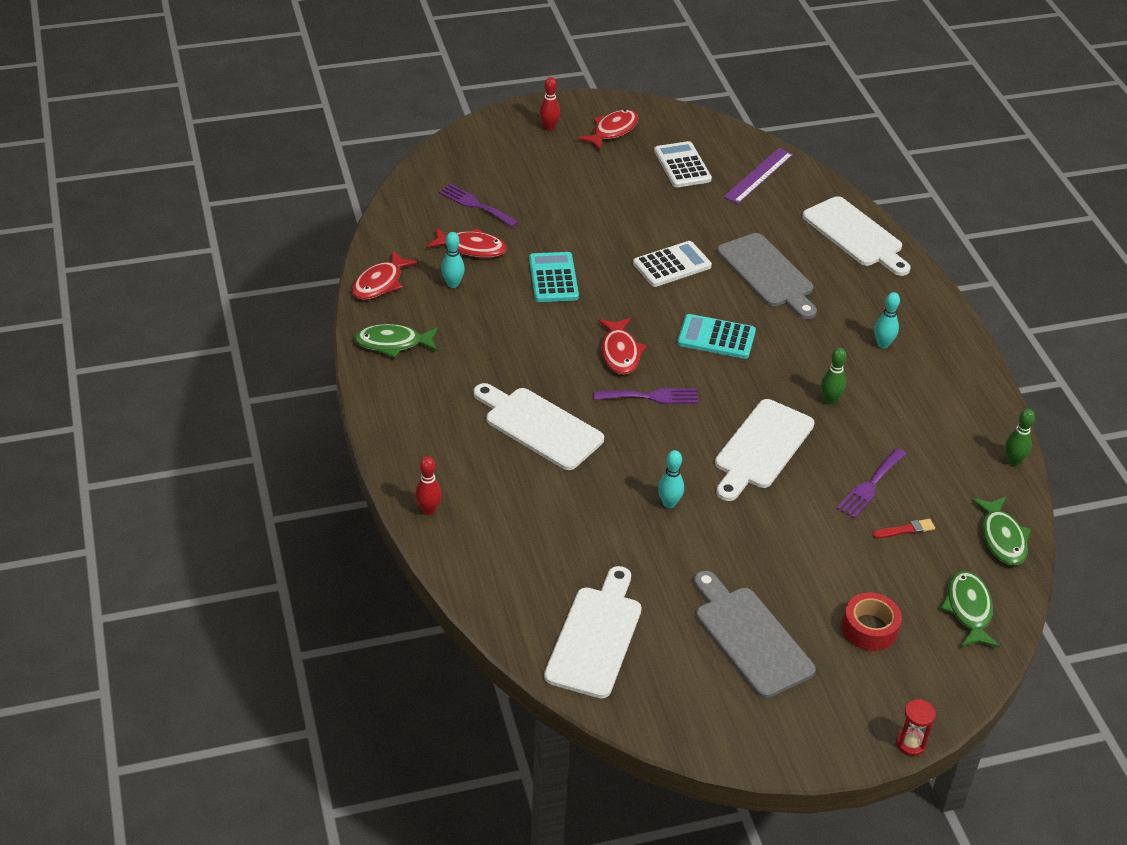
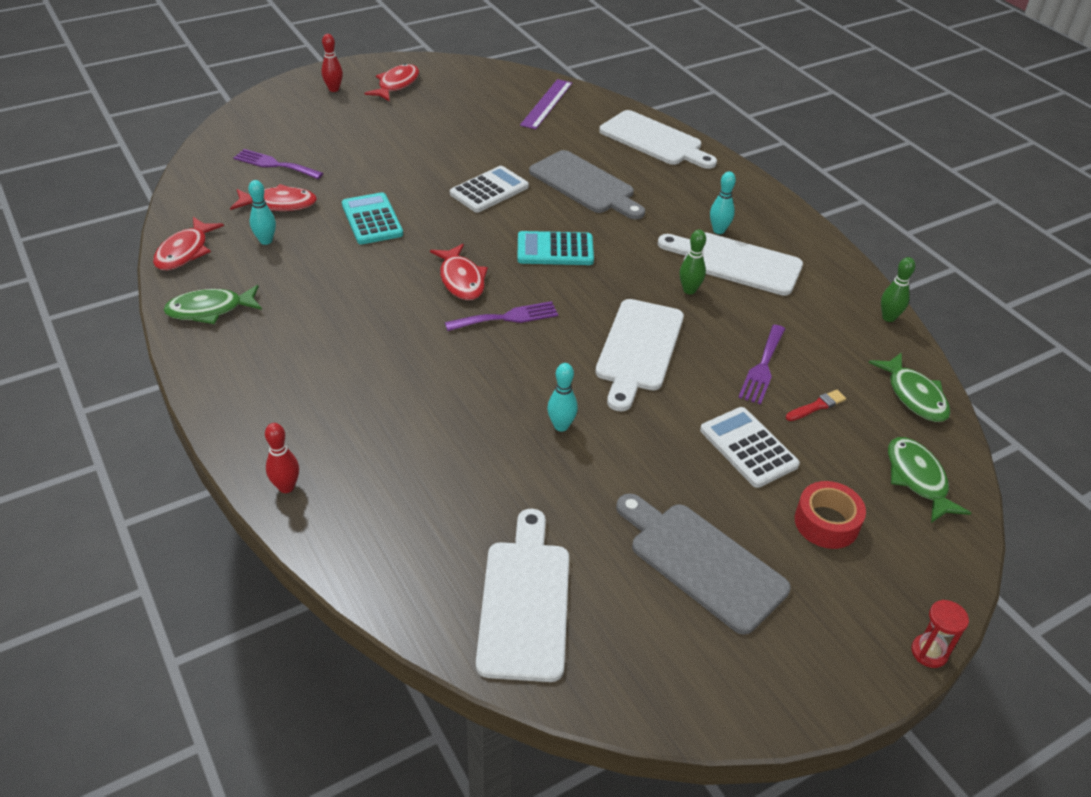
camera: 15 degrees left, 0 degrees up
white cutting board [473,383,604,470] -> white cutting board moved to [658,232,803,296]
white calculator [654,141,712,187] -> white calculator moved to [700,407,800,488]

